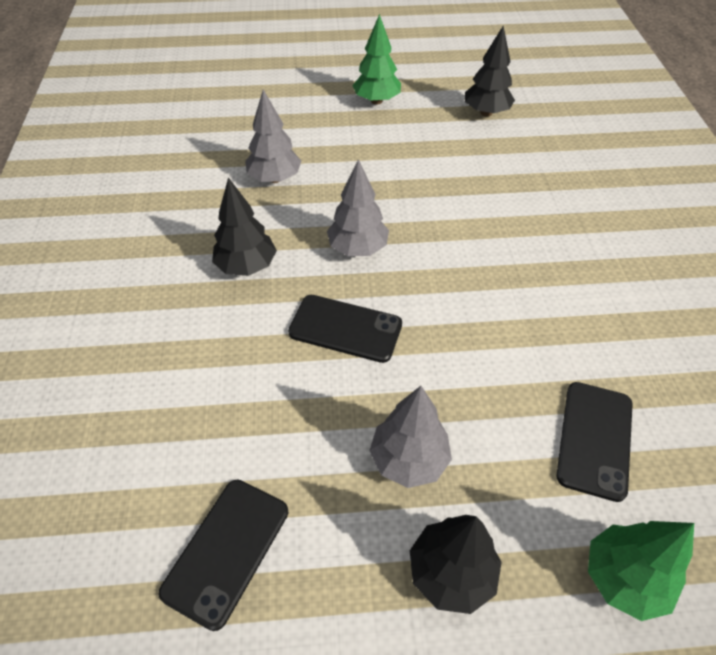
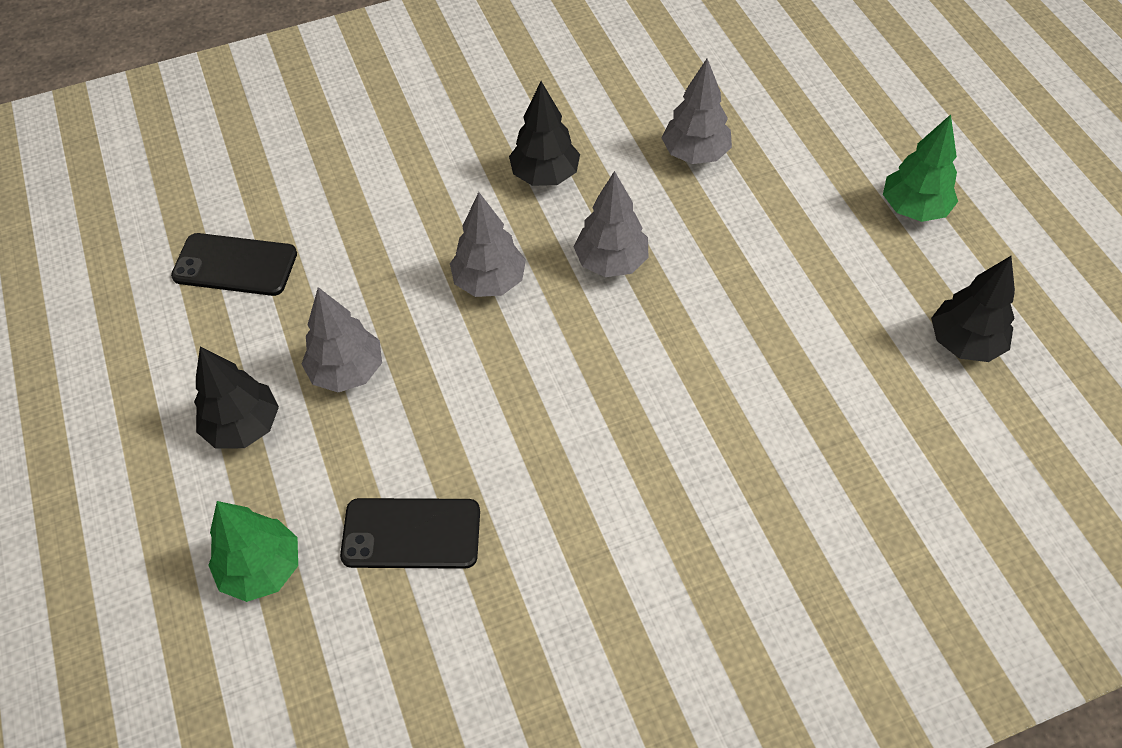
camera: 75 degrees right, 5 degrees up
black phone [288,295,402,363] -> grey tree [450,192,526,297]

